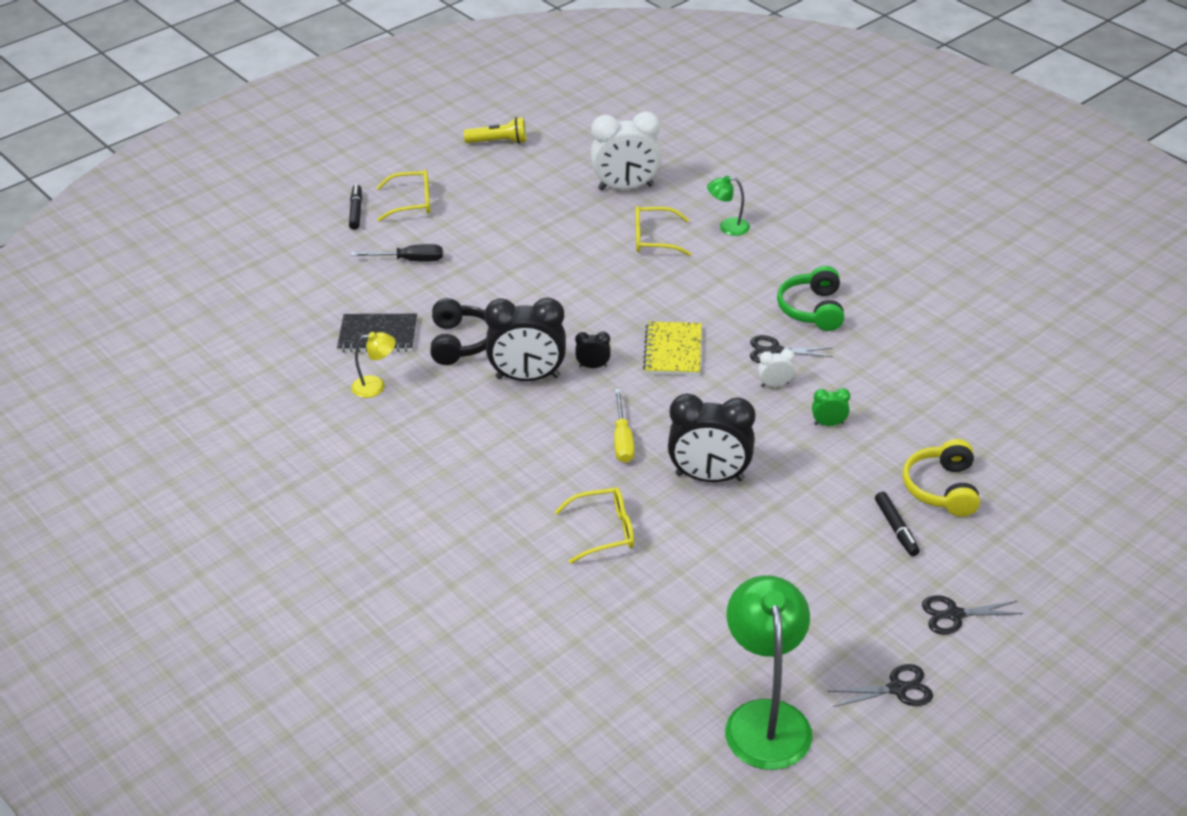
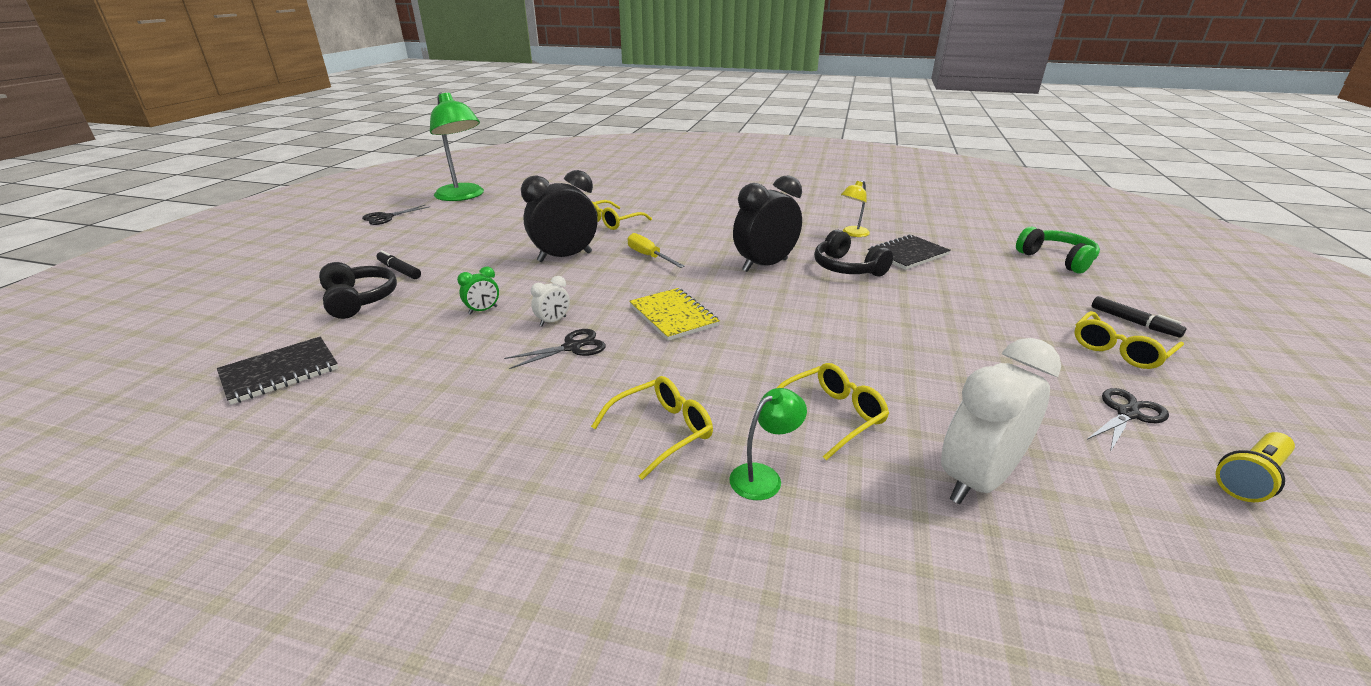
camera: 145 degrees right, 10 degrees down
black screwdriver [351,244,443,261] -> none
black clock [575,332,611,368] -> none
green headphones [777,266,845,331] -> green headphones moved to [1016,227,1100,274]
yellow headphones [903,439,980,517] -> black headphones [319,262,397,319]
black scissors [922,595,1023,635] -> black scissors moved to [1087,388,1169,452]
none -> black notebook [217,337,338,405]
none -> yellow glasses [591,376,713,480]

